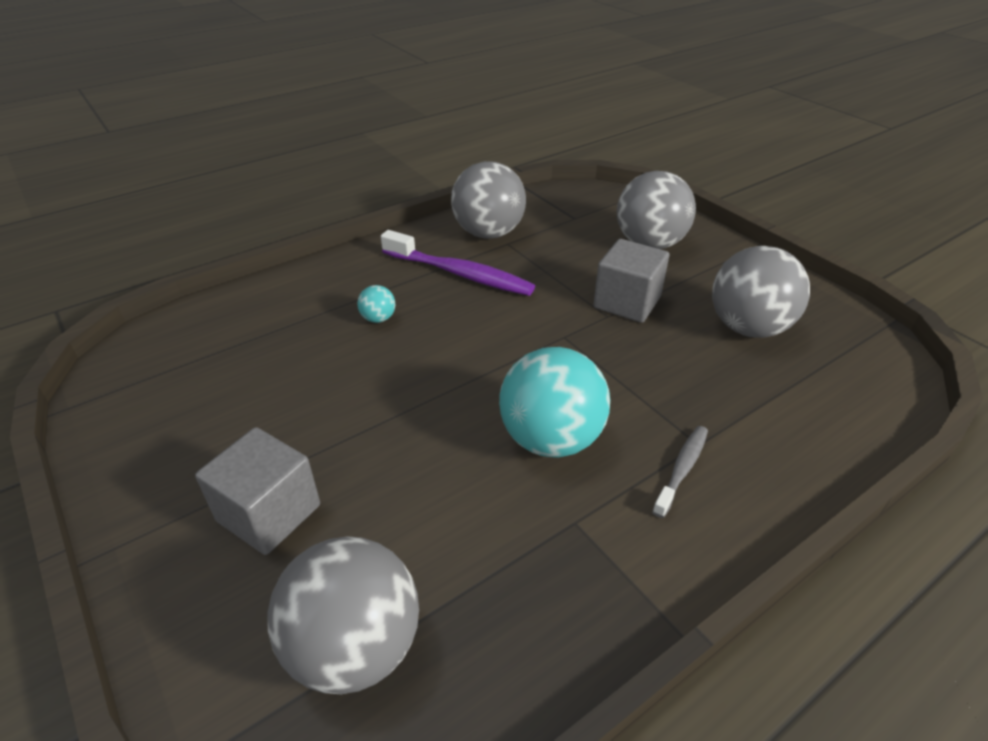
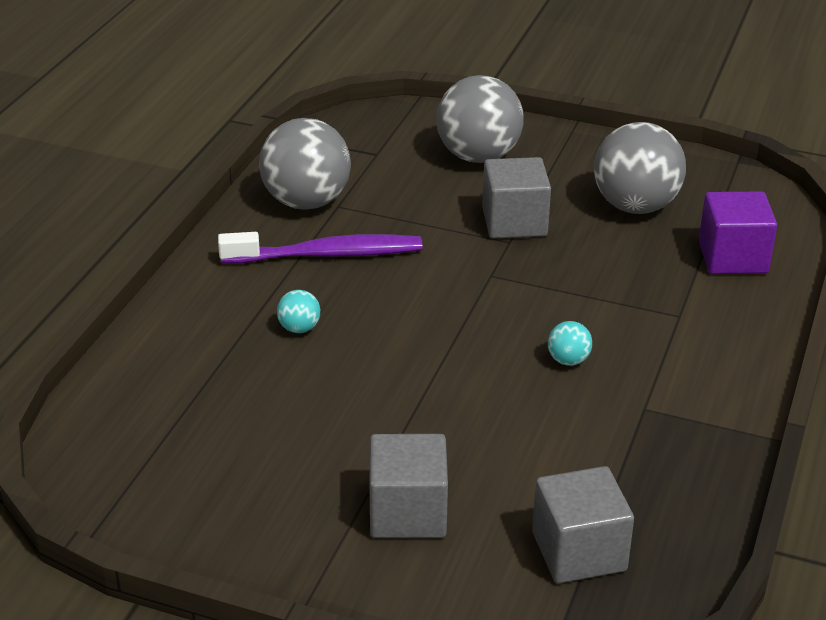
camera: 35 degrees left, 5 degrees down
grey ball [267,536,419,694] -> grey cube [532,466,634,583]
turquoise ball [499,347,610,458] -> turquoise ball [548,321,592,366], size x0.43
grey toothbrush [652,426,708,518] -> none
none -> purple cube [699,192,777,274]

